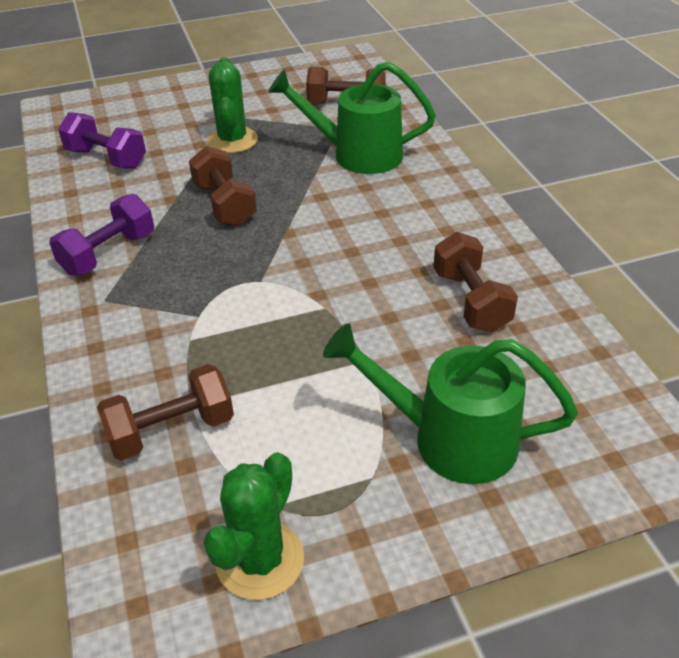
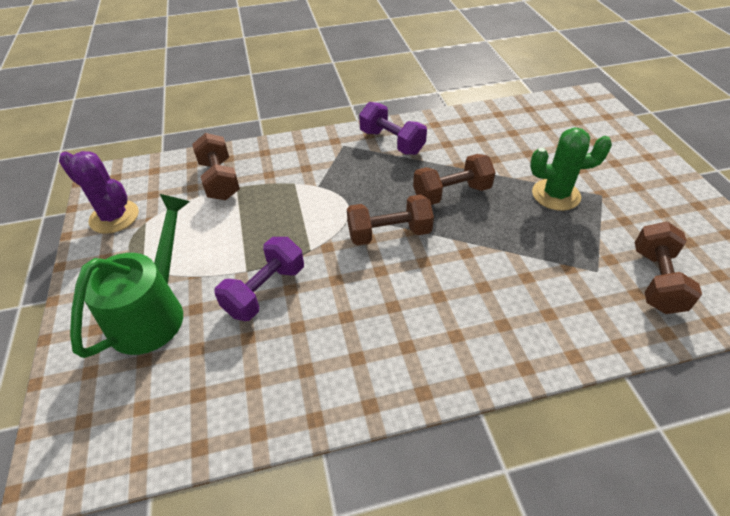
camera: 95 degrees right, 5 degrees up
purple dumbbell [58,112,146,169] -> purple dumbbell moved to [214,237,304,321]
green cactus [204,452,304,600] -> purple cactus [59,151,139,234]
green watering can [268,62,436,174] -> none
brown dumbbell [433,232,518,332] -> brown dumbbell moved to [347,194,434,246]

